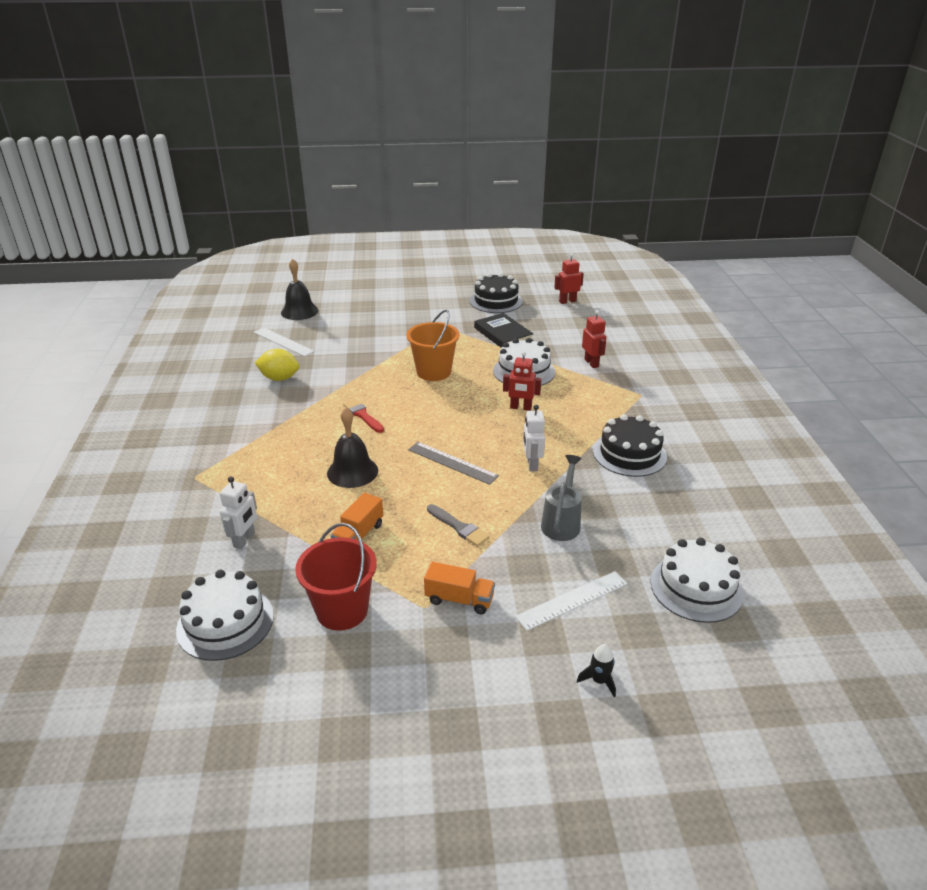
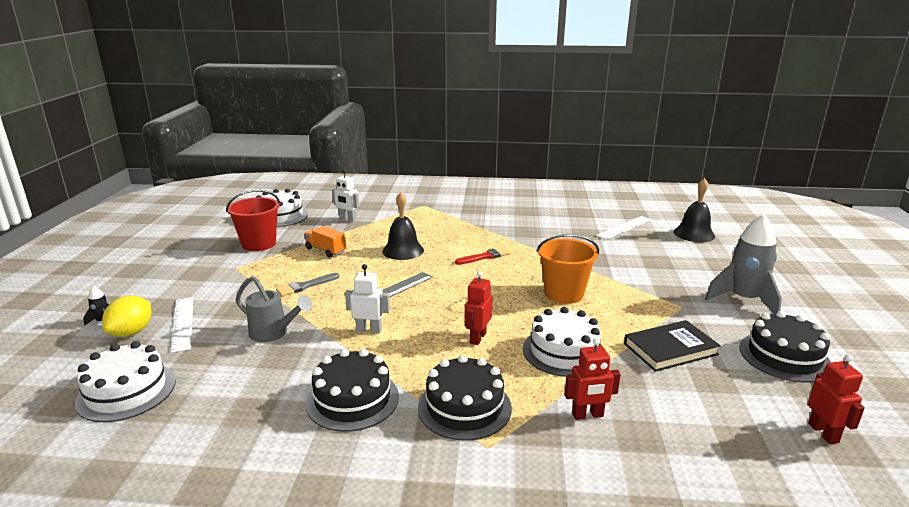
camera: 100 degrees right, 10 degrees down
yellow lemon [255,349,299,381] -> yellow lemon moved to [102,295,151,337]
orange truck [424,562,495,614] -> none
none -> black cake [418,355,512,441]
none -> grey rocket [705,214,782,314]

